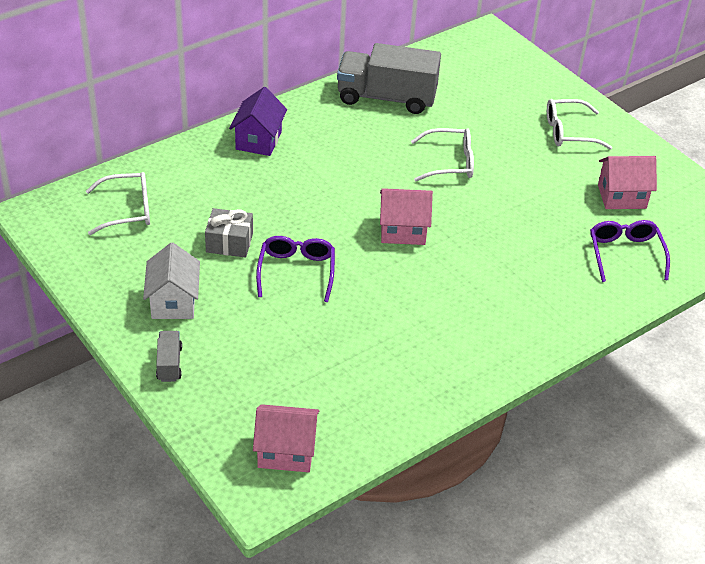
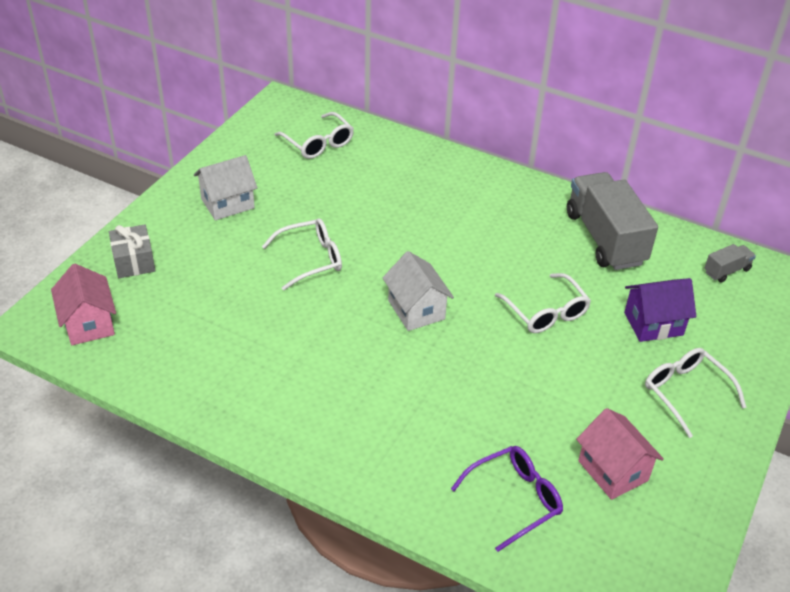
camera: 65 degrees right, 0 degrees up
grey truck [156,331,182,382] -> grey truck moved to [704,244,756,283]
grey gift [205,208,253,258] -> grey gift moved to [109,224,156,278]
purple house [229,87,287,156] -> purple house moved to [624,278,696,342]
purple glasses [256,236,335,302] -> white glasses [262,218,342,290]
pink house [380,188,433,245] -> white house [383,251,454,331]

